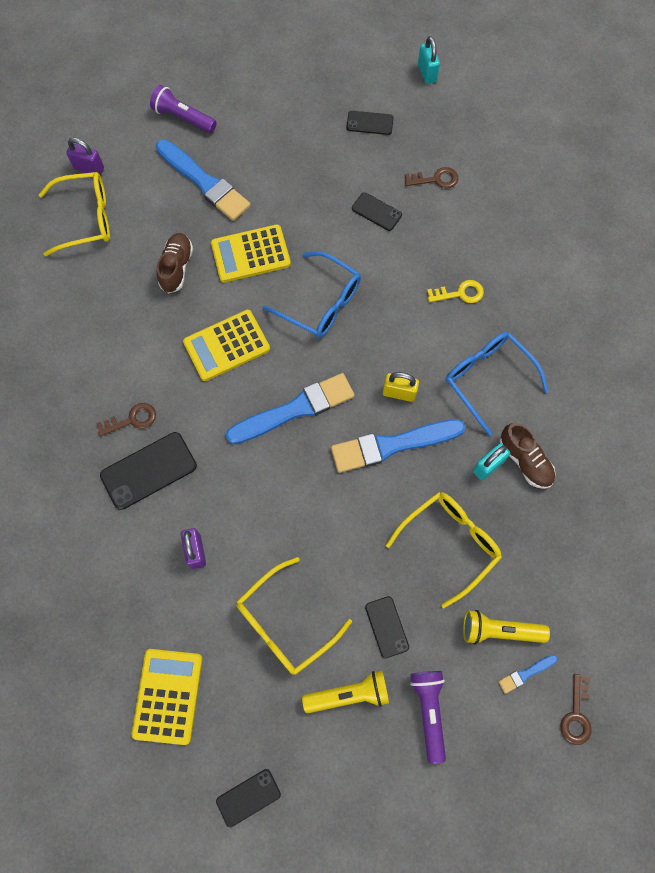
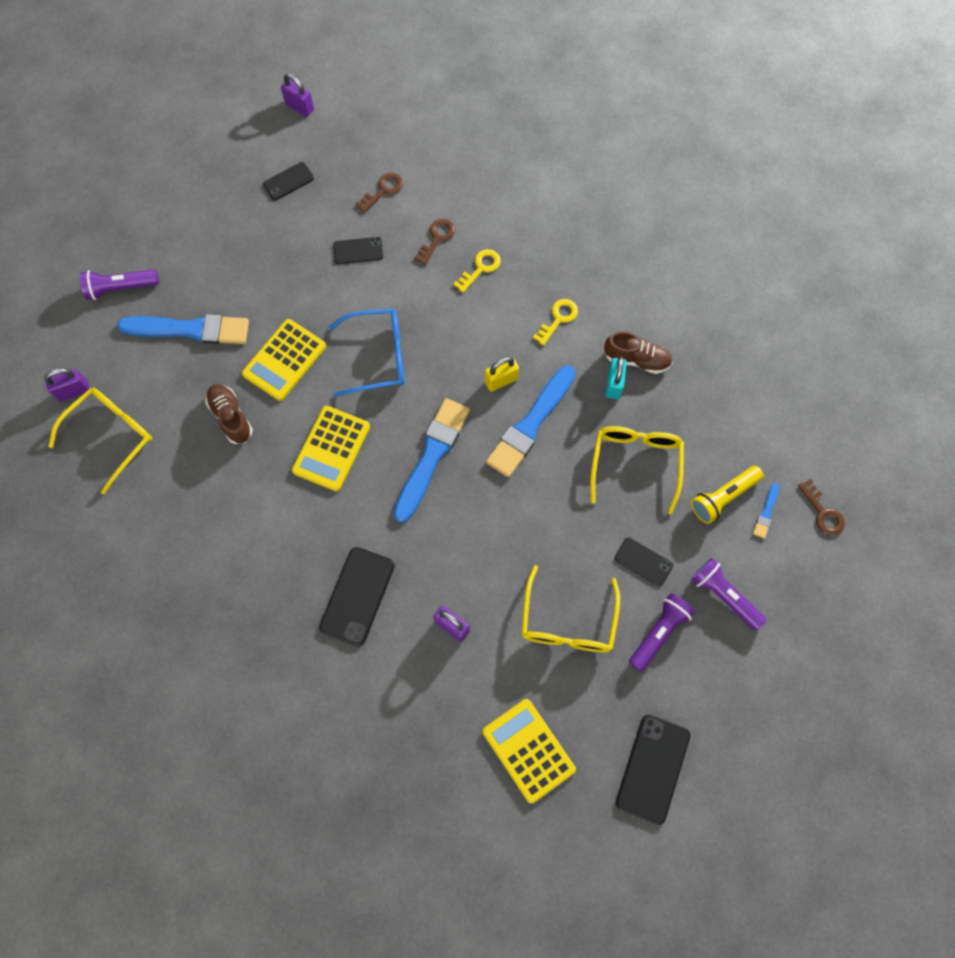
camera: 40 degrees left, 0 degrees up
brown key [96,403,156,437] -> brown key moved to [414,219,455,265]
black phone [216,769,281,827] -> black phone [616,714,690,825], size x1.68
yellow flashlight [302,671,389,713] -> purple flashlight [629,593,695,672]
turquoise padlock [418,36,440,84] -> purple padlock [281,74,314,117]
blue glasses [446,332,549,436] -> yellow key [533,299,578,346]

